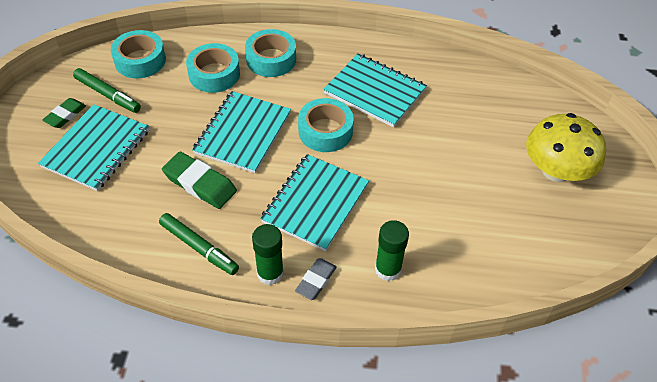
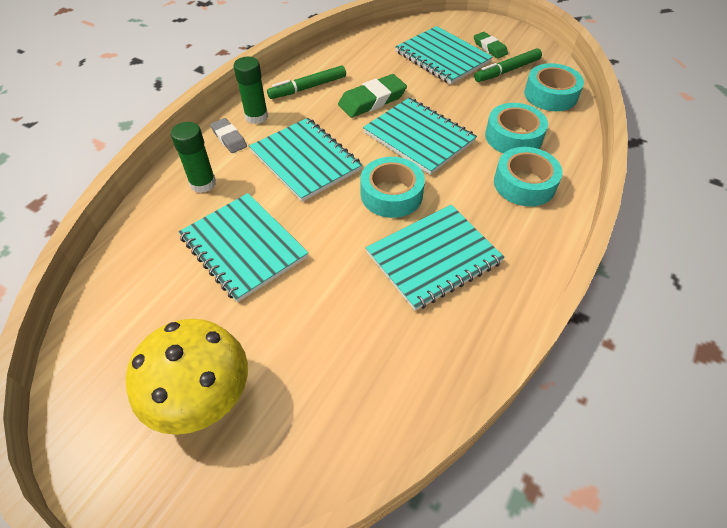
camera: 115 degrees right, 0 degrees up
none -> turquoise notebook [178,193,308,302]

